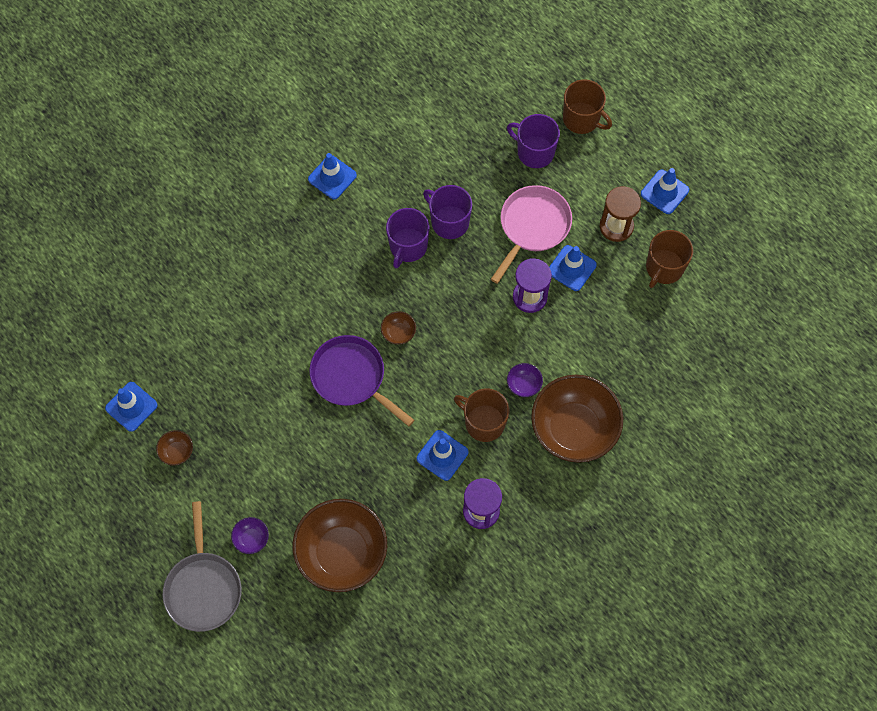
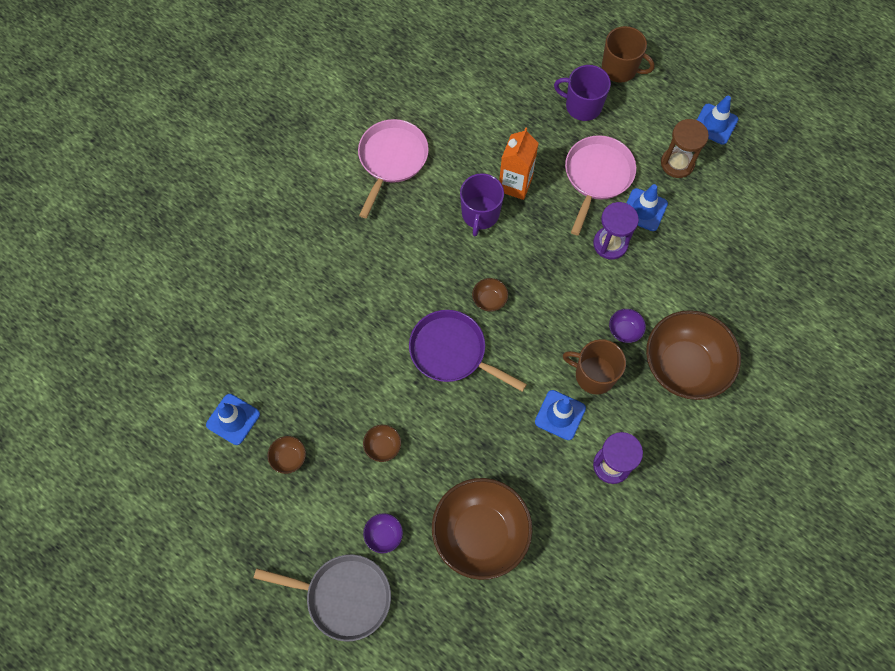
camera: 10 degrees left, 0 degrees up
grey pan [163,501,242,632] -> grey pan turned 60 degrees counterclockwise [254,554,391,642]
blue traffic cone [308,153,357,199] -> pink pan [358,119,429,218]
purple mug [423,185,472,239] -> orange carton [499,127,539,200]
brown mug [646,230,693,288] -> none
none -> brown bowl [363,425,401,462]

